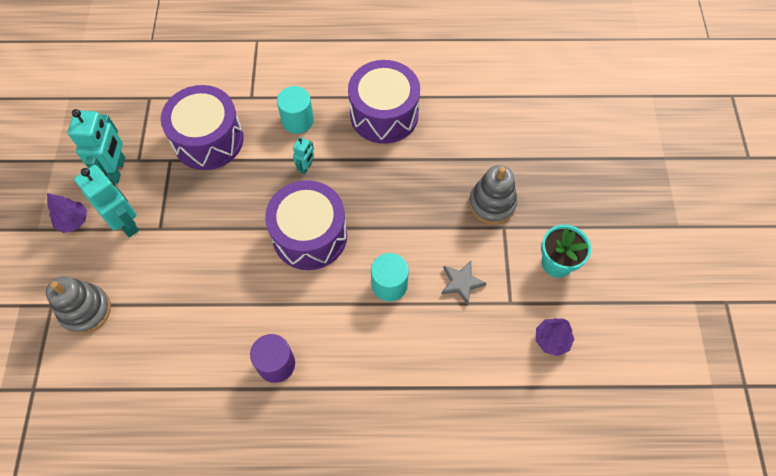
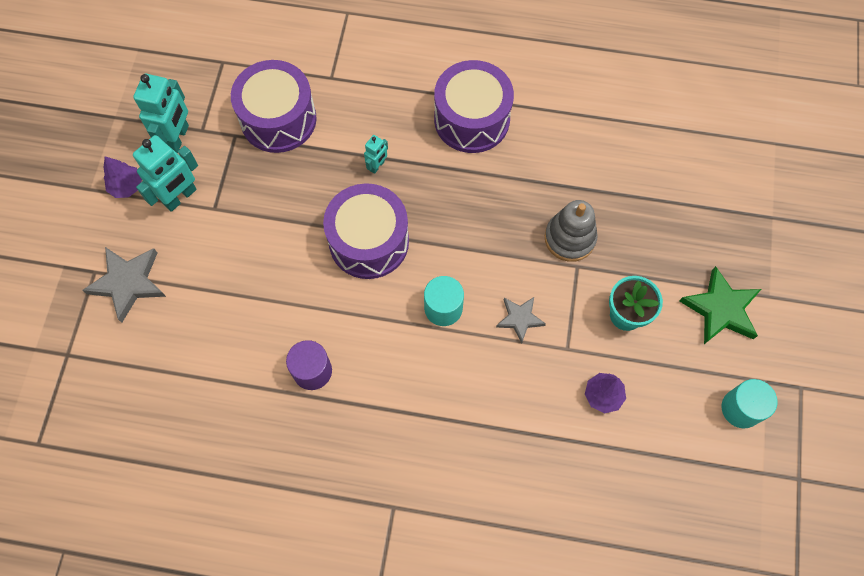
camera: 10 degrees right, 5 degrees up
grey stacking toy [46,276,111,335] -> grey star [82,247,166,323]
turquoise robot [74,165,139,237] -> turquoise robot turned 75 degrees clockwise [133,135,198,212]
turquoise cylinder [277,86,314,134] -> turquoise cylinder moved to [722,379,777,429]
none -> green star [679,266,761,344]

